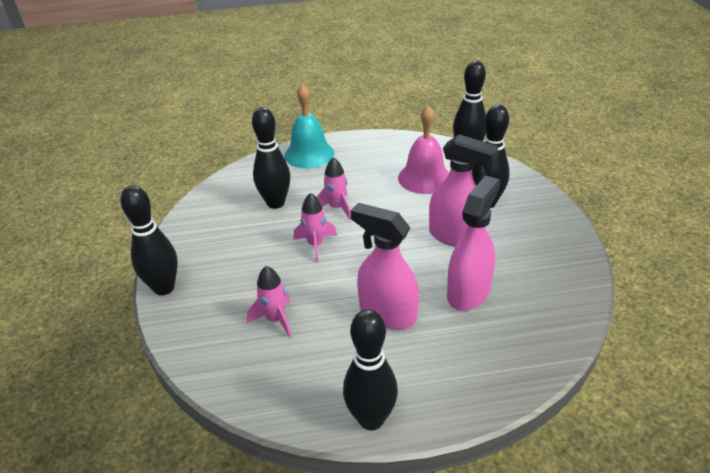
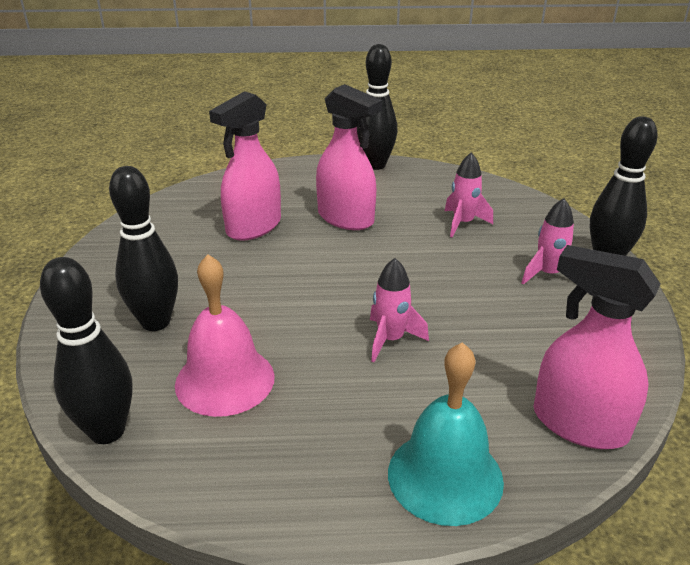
camera: 175 degrees left, 5 degrees down
black bowling pin [252,107,290,209] -> none
pink rocket [294,193,337,262] -> pink rocket moved to [522,198,574,285]
pink spray bottle [429,134,498,247] -> pink spray bottle moved to [533,245,661,449]

